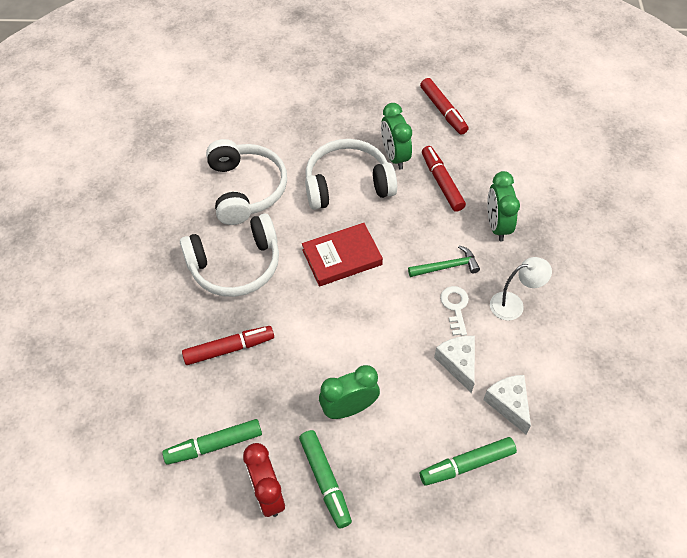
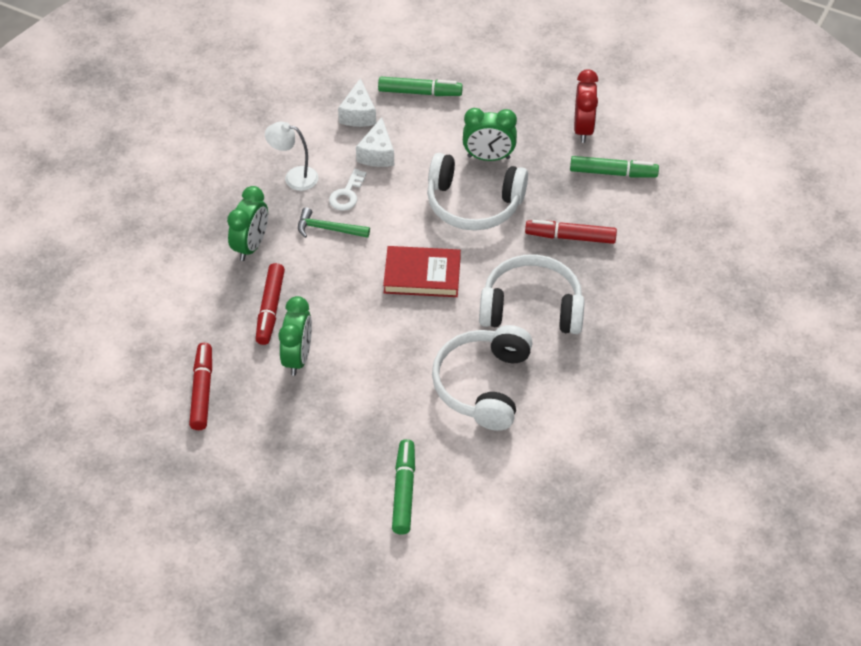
camera: 155 degrees left, 5 degrees down
green marker [299,430,352,528] -> green marker moved to [392,439,415,535]
white headphones [305,139,397,210] -> white headphones moved to [427,153,528,231]

